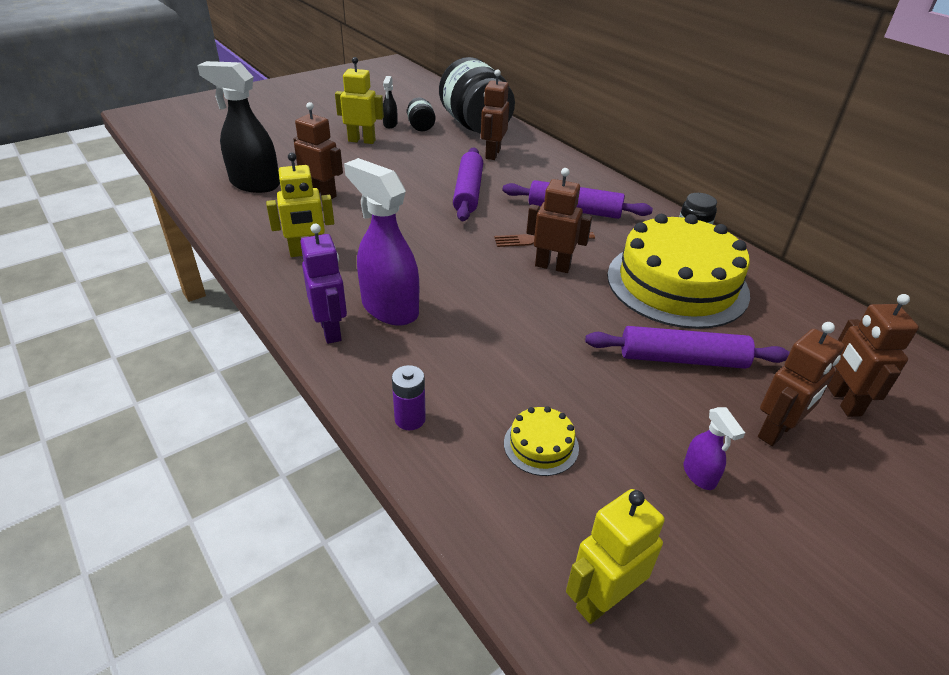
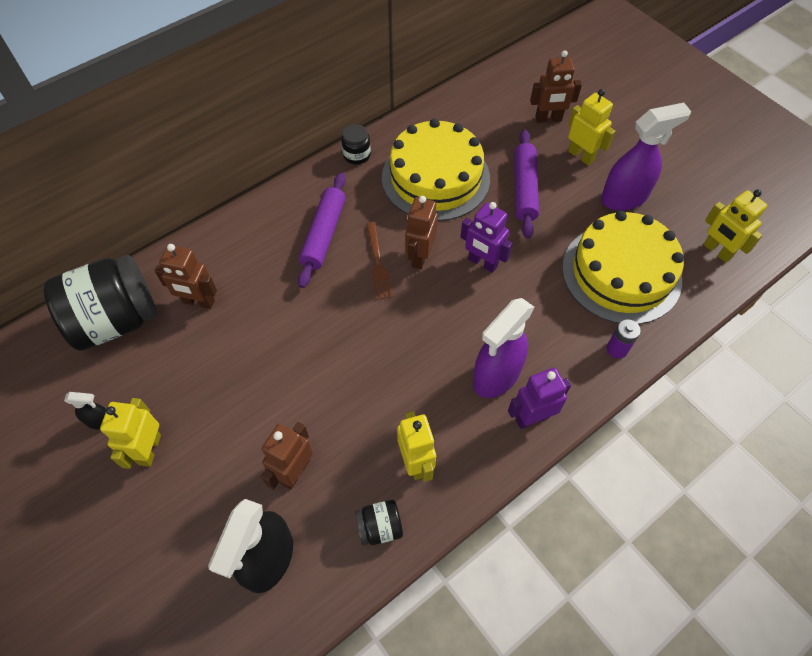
camera: 90 degrees left, 20 degrees up
black jar [407,97,436,131] -> black jar moved to [355,500,403,545]
purple rolling pin [453,147,483,221] -> none
yellow cake [504,406,579,476] -> yellow cake [562,211,684,324], size x2.47
purple spray bottle [684,407,745,490] -> purple spray bottle [601,103,691,211], size x2.13
brown robot [758,322,844,446] -> yellow robot [568,89,615,165]
none -> purple robot [460,202,513,273]

